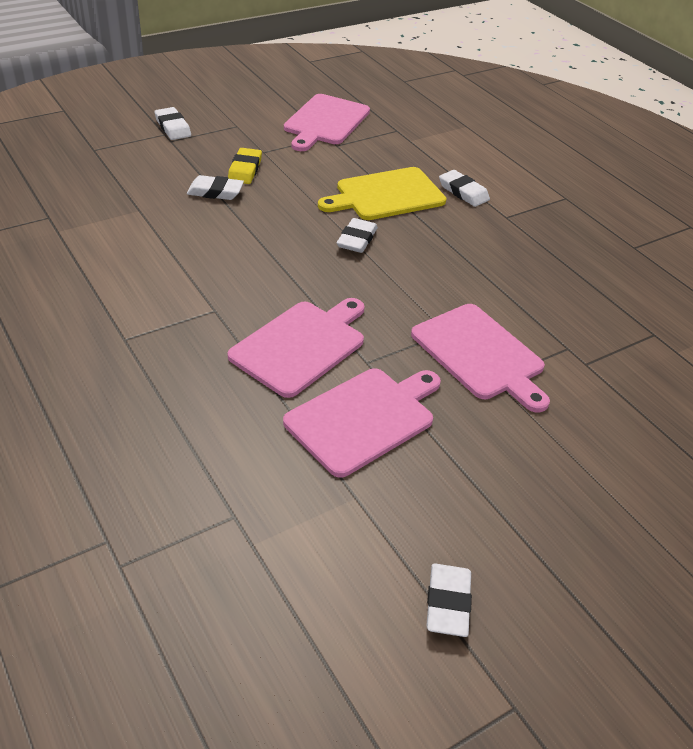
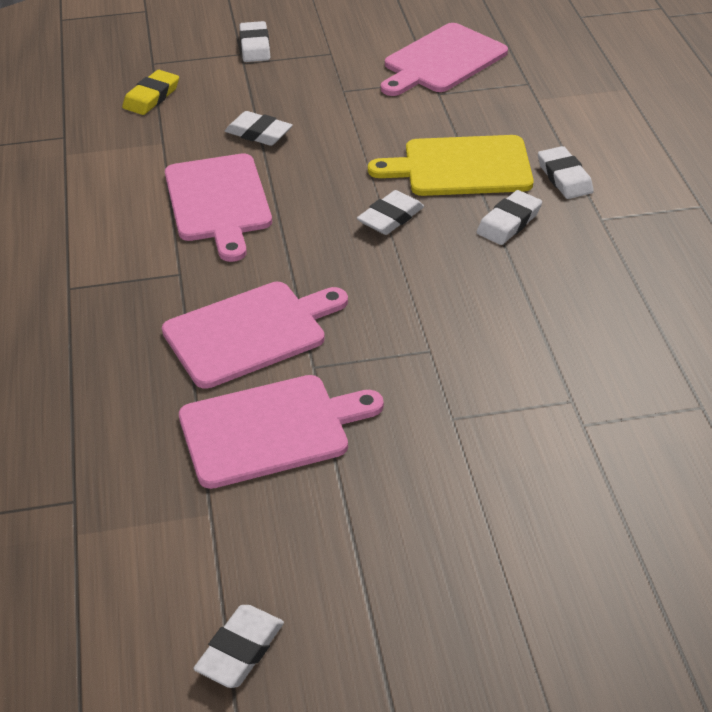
camera: 25 degrees right, 0 degrees up
yellow eraser [228,148,262,184] -> yellow eraser moved to [122,70,179,115]
pink cutting board [411,304,550,413] -> pink cutting board moved to [165,153,272,262]
none -> white eraser [477,190,542,245]

